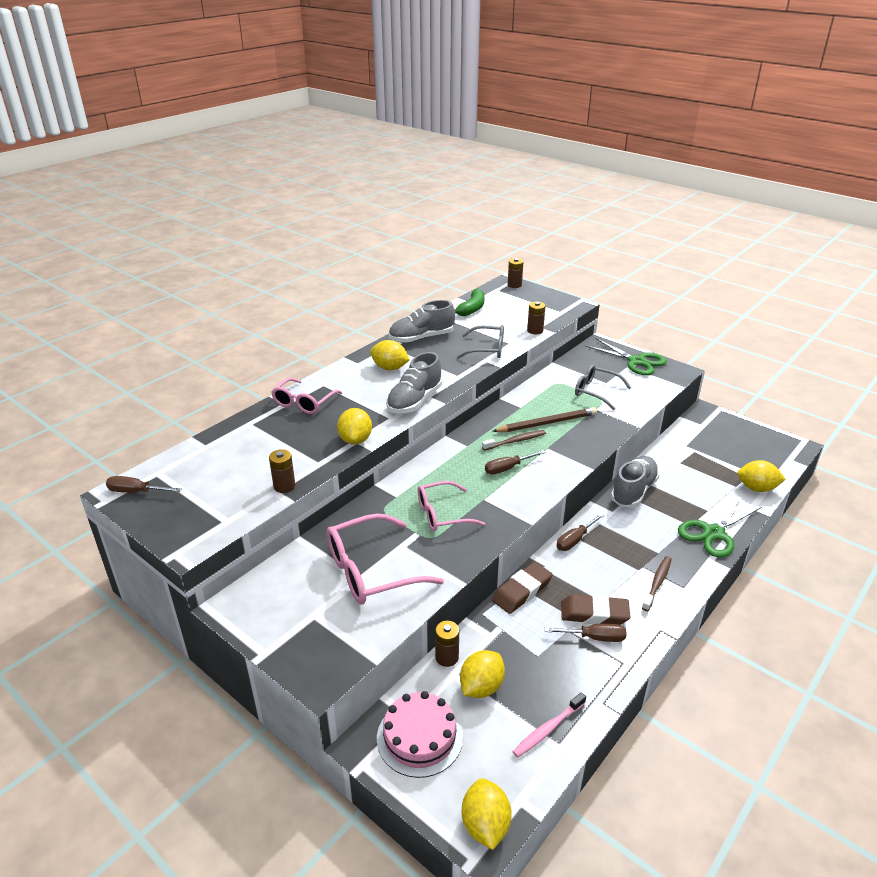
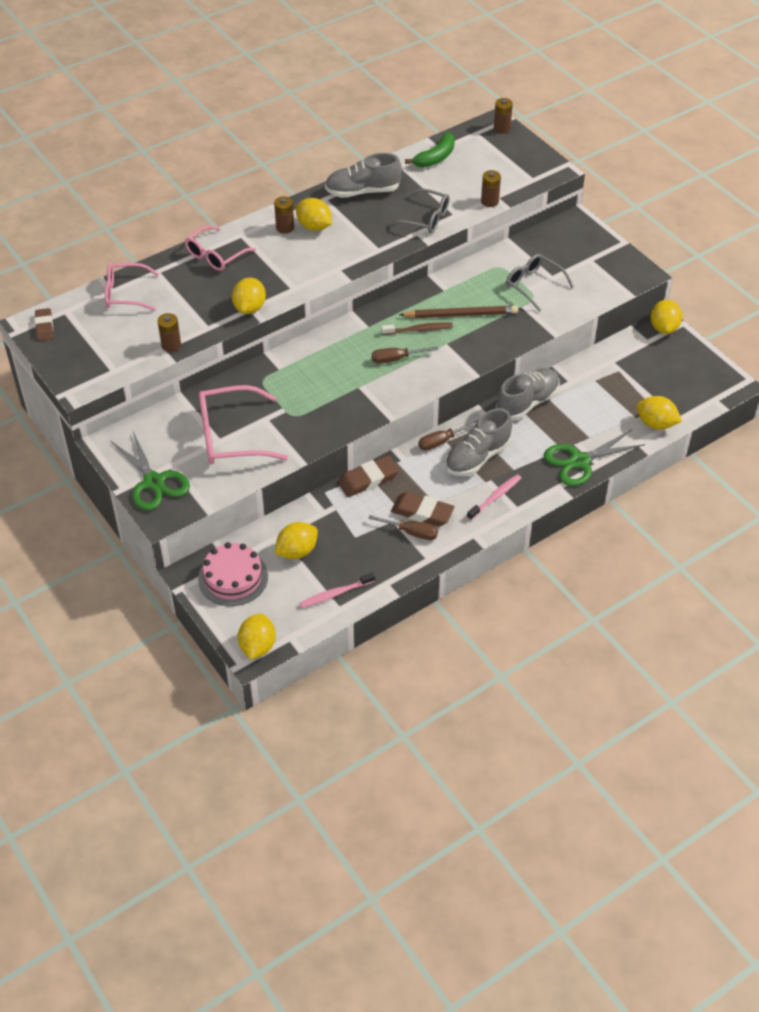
camera: 15 degrees right, 15 degrees up
brown screwdriver [106,476,181,493] -> brown eraser [35,308,53,341]
grey shoe [386,352,442,414] -> grey shoe moved to [445,408,512,476]
pink glasses [418,481,485,532] -> pink glasses moved to [105,263,159,311]
brown battery [435,621,459,667] -> brown battery moved to [274,196,294,234]
green scissors [585,338,667,375] -> green scissors moved to [111,432,190,511]
brown toothbrush [642,556,672,611] -> pink toothbrush [467,474,521,520]
none -> yellow lemon [650,300,682,334]

